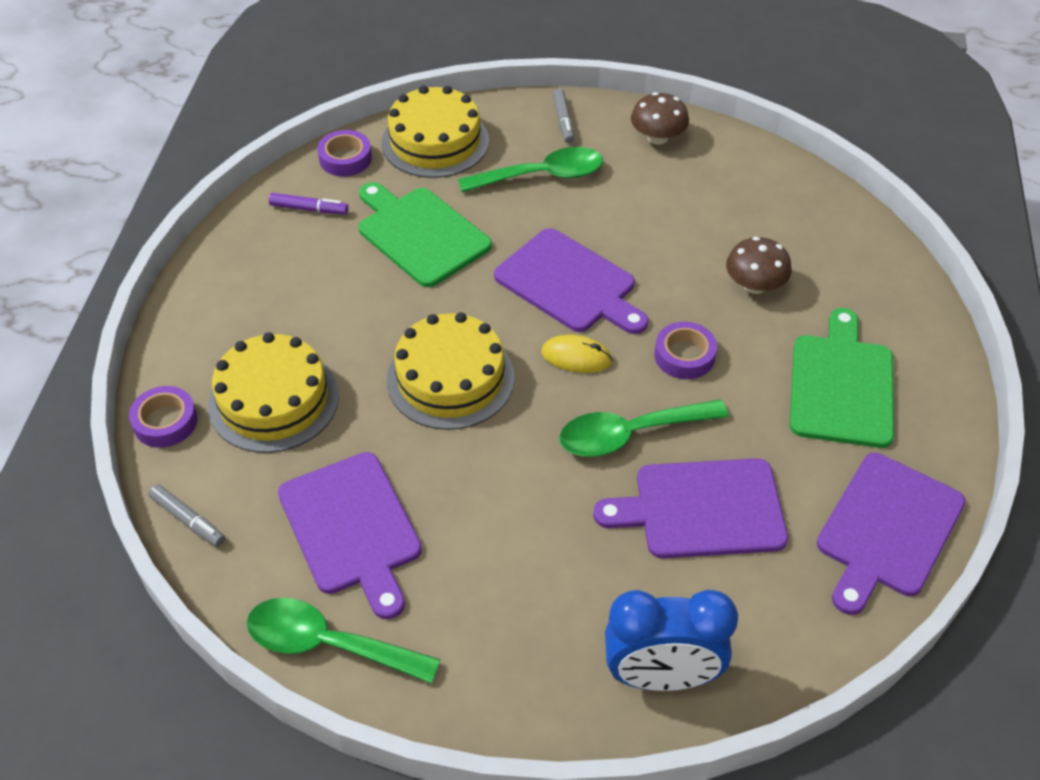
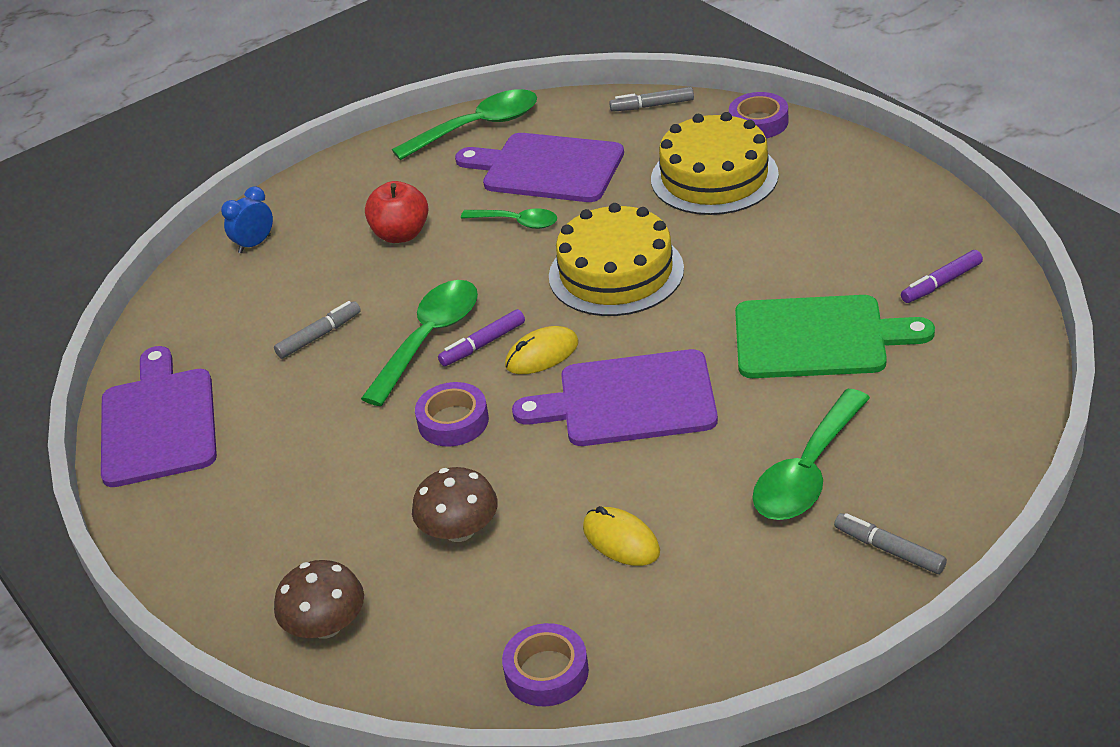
camera: 140 degrees right, 10 degrees down
purple tape [317,130,372,177] -> purple tape moved to [502,623,589,706]
yellow cake [381,86,489,178] -> none
purple cutting board [593,458,788,558] -> grey marker [274,301,361,359]
blue clock [605,590,738,691] -> blue clock [221,186,273,253], size x0.49
brown mushroom [631,92,689,145] -> brown mushroom moved to [274,560,364,639]
green cutting board [790,308,894,448] -> none
none -> red apple [365,181,428,243]
none -> purple marker [438,309,525,366]
none -> green spoon [461,208,557,229]
none -> yellow mouse [583,506,660,566]

